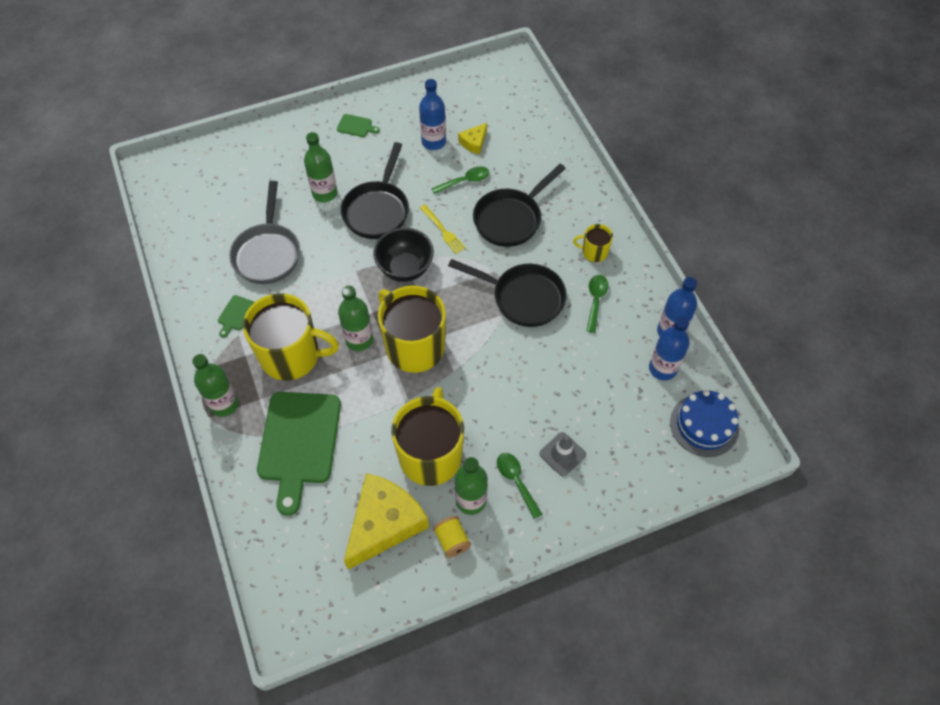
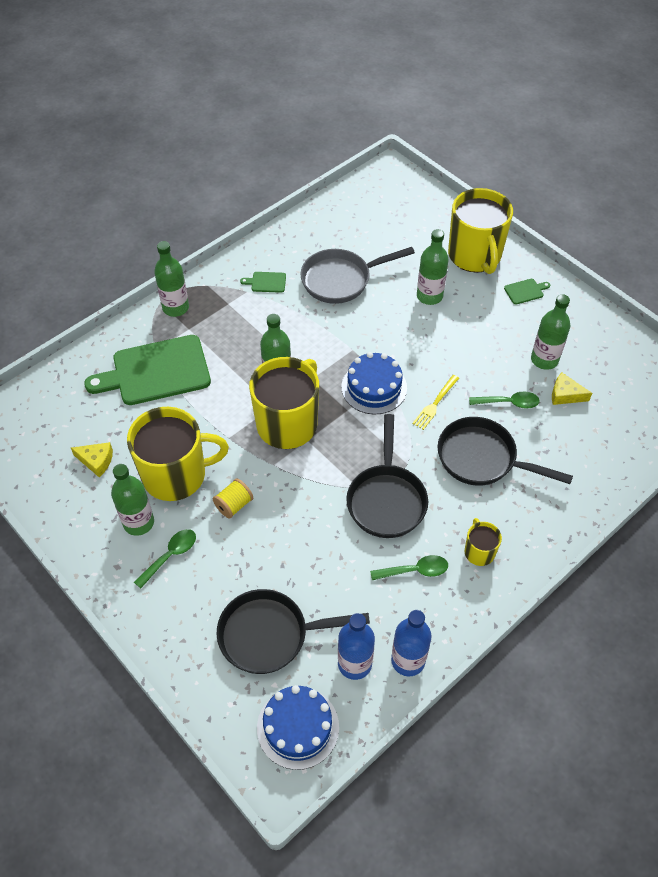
camera: 70 degrees right, 5 degrees down
yellow mug [243,293,339,381] -> yellow mug moved to [448,188,513,274]
green cutting board [337,114,380,137] -> green cutting board turned 105 degrees counterclockwise [504,279,550,304]
black pan [341,142,409,239] -> black pan moved to [216,589,370,674]
yellow cheese [344,473,429,570] -> yellow cheese [71,442,113,477], size x0.46
black bowl [373,228,434,282] -> blue cake [342,352,407,414]
blue bottle [419,79,446,150] -> green bottle [531,294,571,370]
green spoon [431,166,489,194] -> green spoon turned 45 degrees counterclockwise [469,392,540,408]
yellow spool [433,516,471,558] -> yellow spool moved to [213,478,253,519]
grey traffic cone [540,432,586,476] -> none

